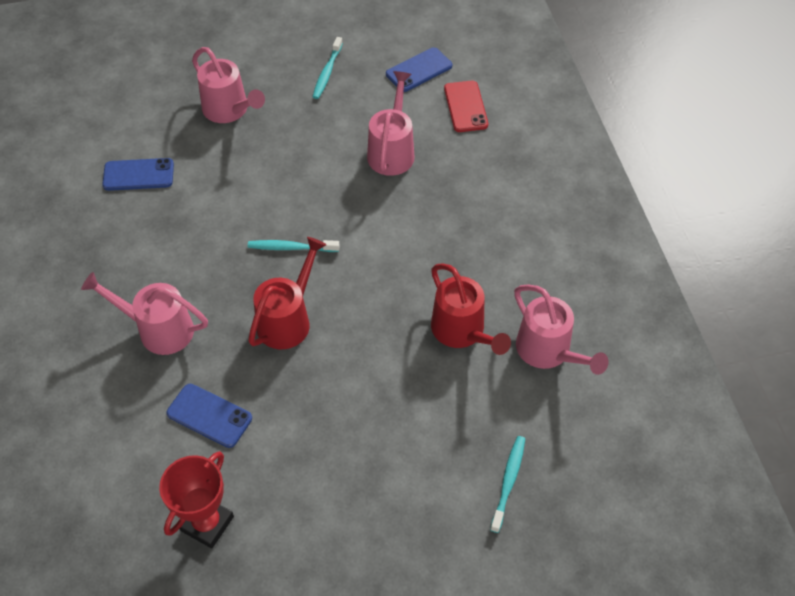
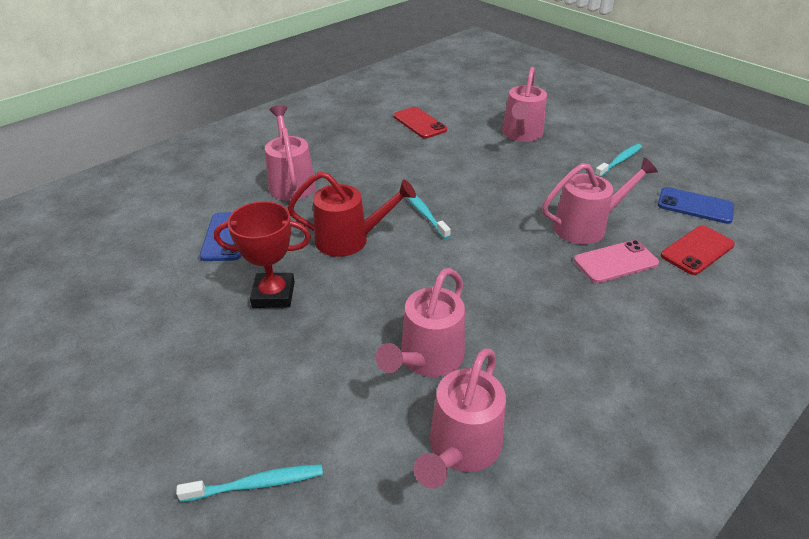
camera: 60 degrees right, 15 degrees down
blue phone [102,158,174,191] -> red phone [394,107,447,139]
red trophy [159,451,234,548] -> red trophy moved to [214,201,311,308]
turquoise toothbrush [313,37,343,99] -> turquoise toothbrush turned 150 degrees clockwise [595,144,642,177]
red watering can [431,263,511,355] -> pink watering can [376,268,465,377]
none -> pink phone [574,240,659,283]

